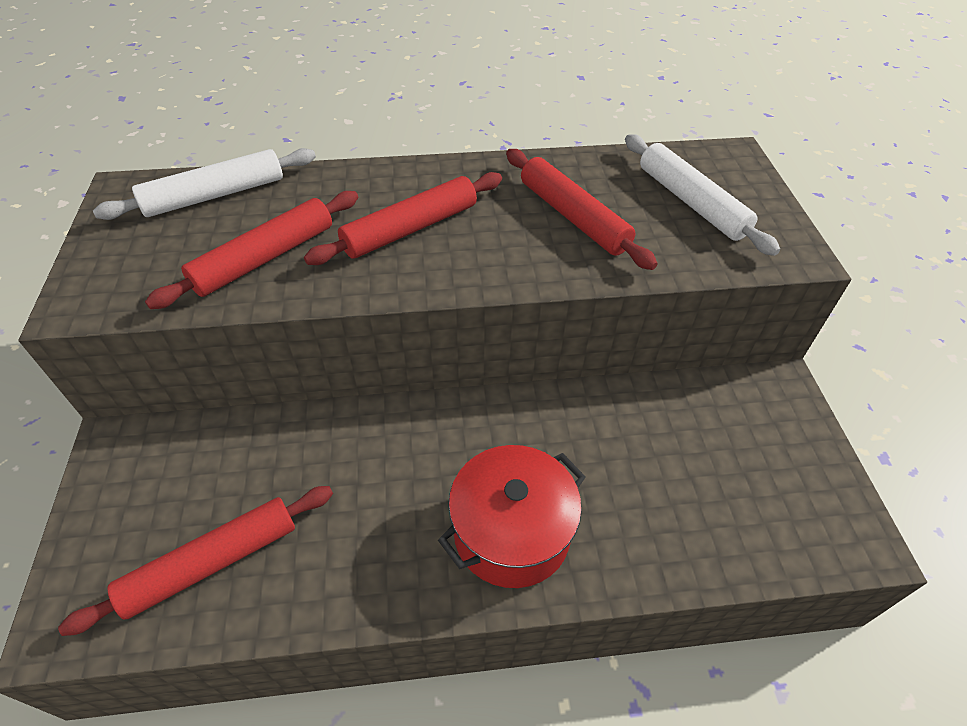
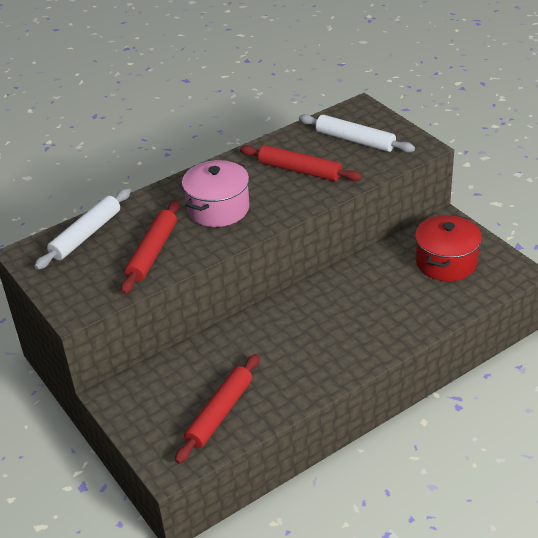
camera: 25 degrees left, 10 degrees down
red rolling pin [304,172,502,265] -> pink pot [182,160,250,227]
red pot [438,445,586,588] -> red pot moved to [415,215,482,281]

